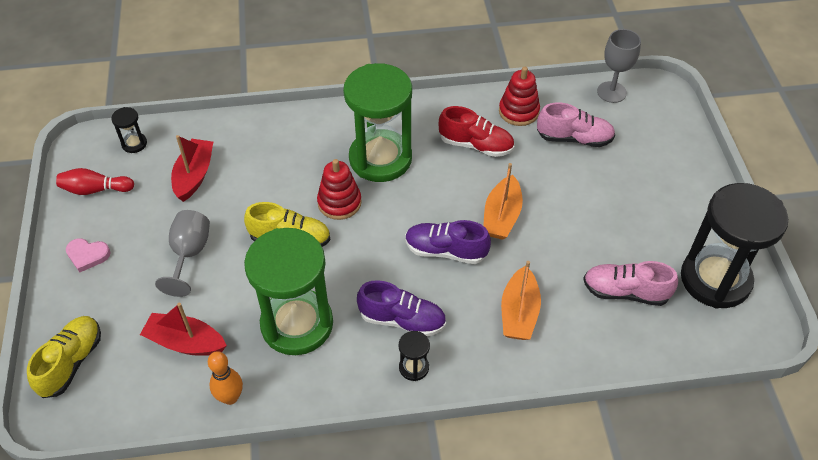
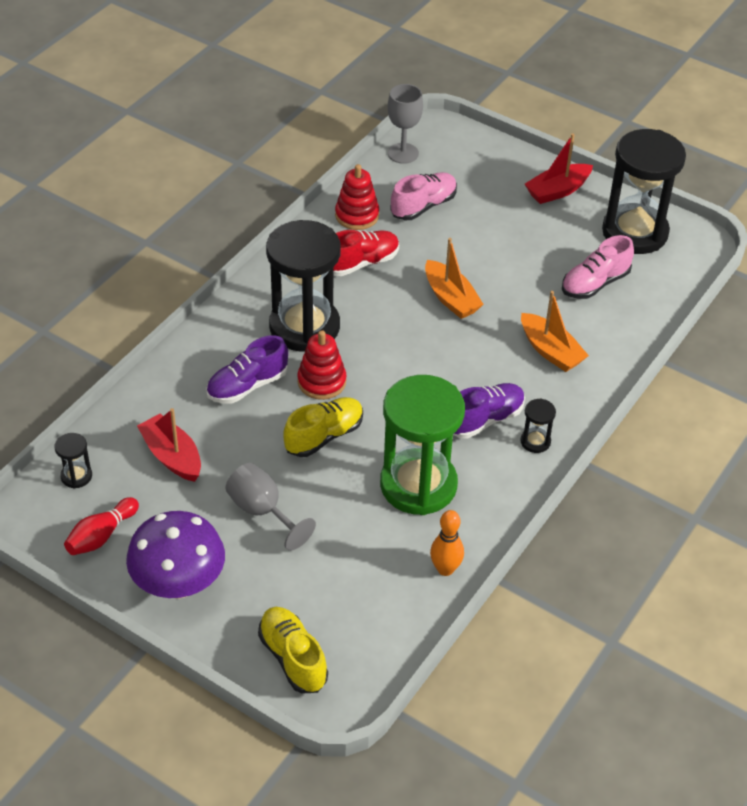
camera: 50 degrees left, 5 degrees down
pink heart [66,238,111,272] -> purple mushroom [126,511,225,599]
red boat [140,303,227,356] -> red boat moved to [525,133,593,204]
green hourglass [343,63,412,182] -> black hourglass [266,220,341,352]
purple shoe [405,220,491,264] -> purple shoe moved to [206,335,288,404]

